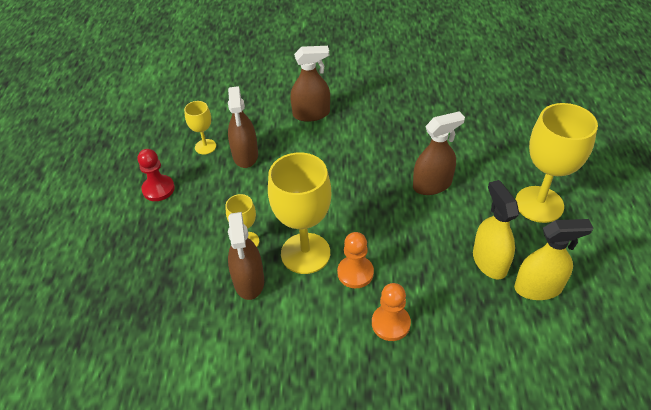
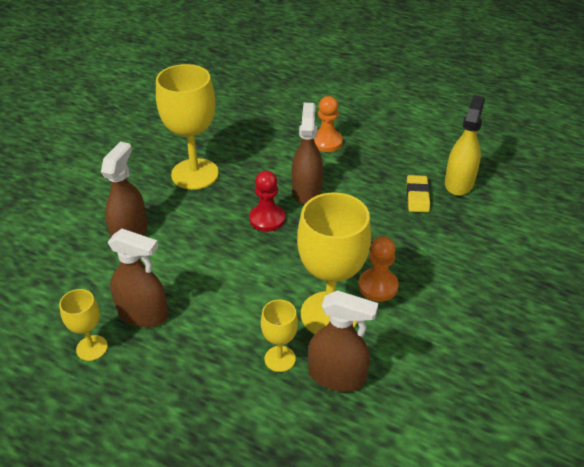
camera: 65 degrees left, 5 degrees down
red pawn [138,149,175,201] -> red pawn moved to [249,171,285,232]
orange pawn [372,283,411,341] -> orange pawn moved to [314,96,343,152]
yellow spray bottle [473,180,519,279] -> yellow eraser [407,175,430,213]
yellow goblet [515,103,598,223] -> yellow goblet moved to [156,64,219,190]

